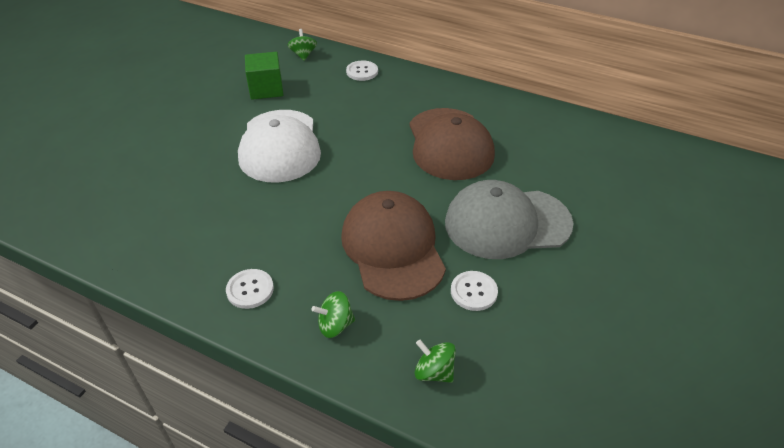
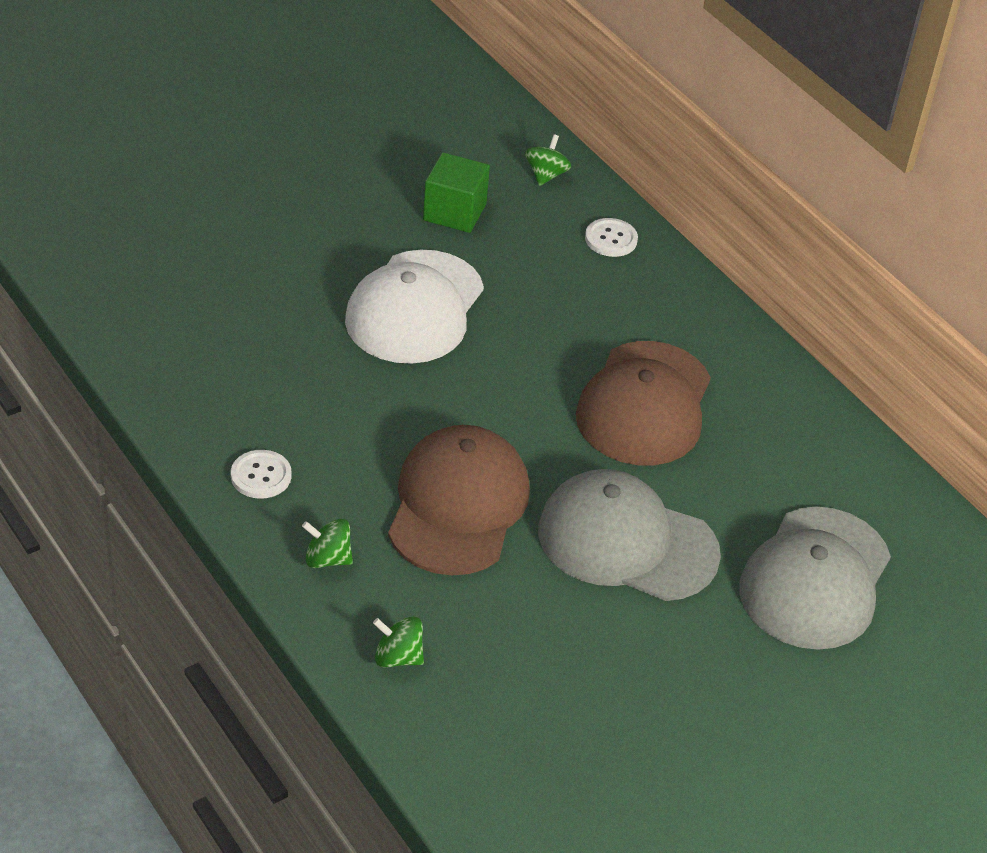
camera: 25 degrees right, 0 degrees up
green spinning top [415,340,456,383] -> green spinning top turned 45 degrees counterclockwise [373,617,424,668]
white button [451,271,498,311] -> none
none -> grey cap [739,506,891,650]

